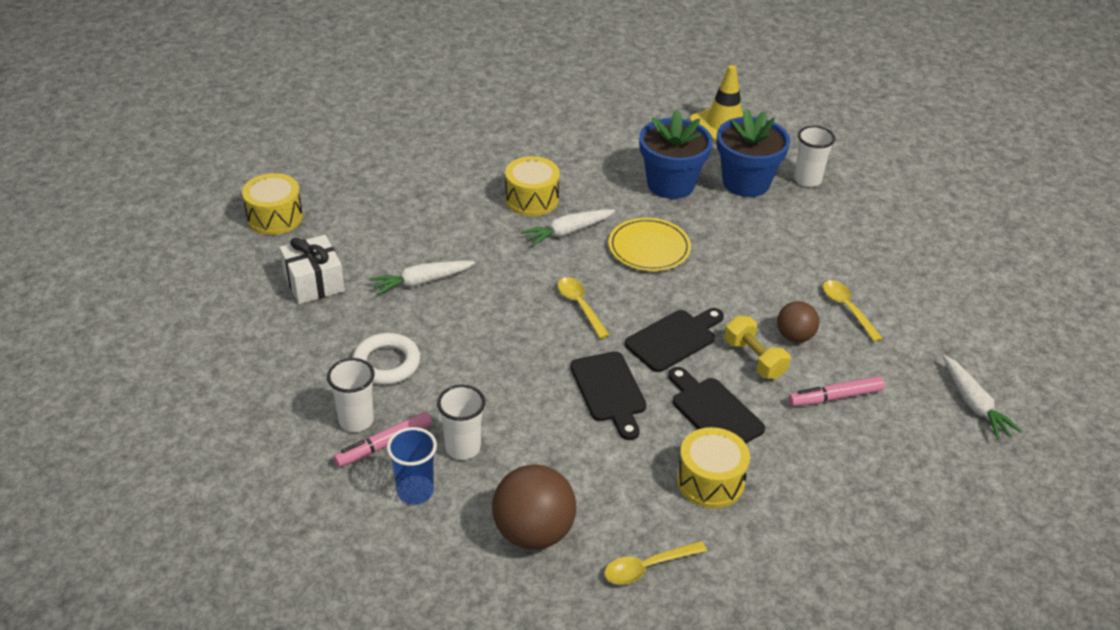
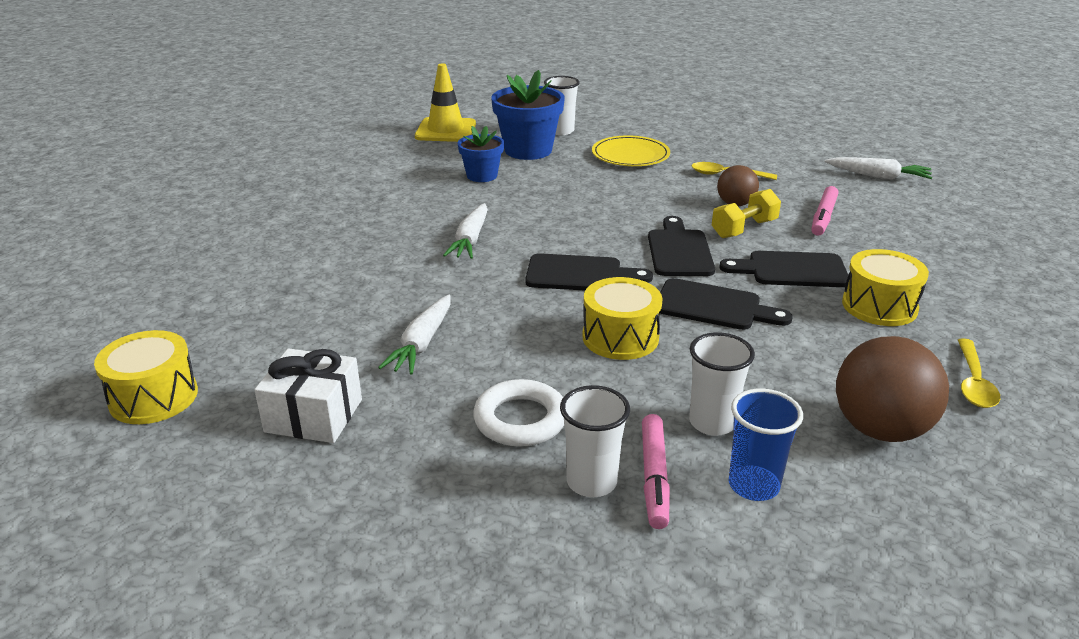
camera: 50 degrees left, 10 degrees down
yellow drum [505,156,560,216] -> yellow drum moved to [582,277,663,360]
yellow spoon [557,277,609,339] -> black cutting board [525,253,653,291]
yellow plate [608,218,691,271] -> yellow plate moved to [592,136,670,166]
blue flower pot [639,109,713,199] -> blue flower pot [458,126,504,182], size x0.61
yellow dumbbell [724,315,790,379] -> yellow dumbbell turned 45 degrees counterclockwise [712,189,781,238]

